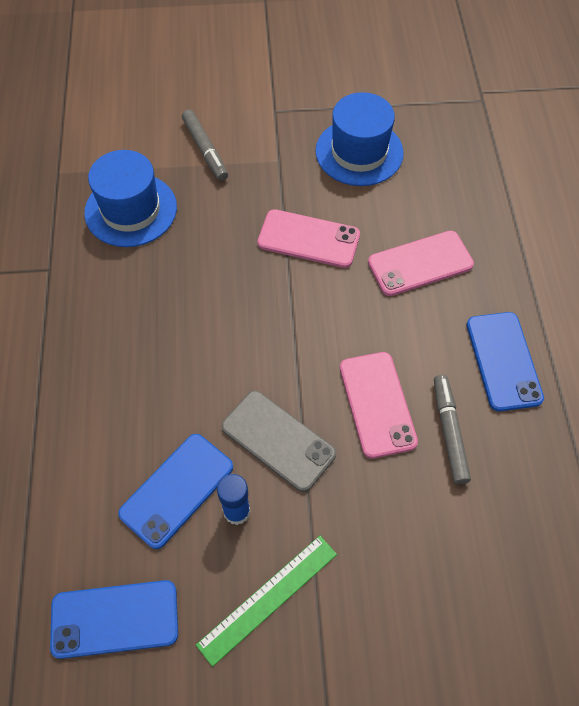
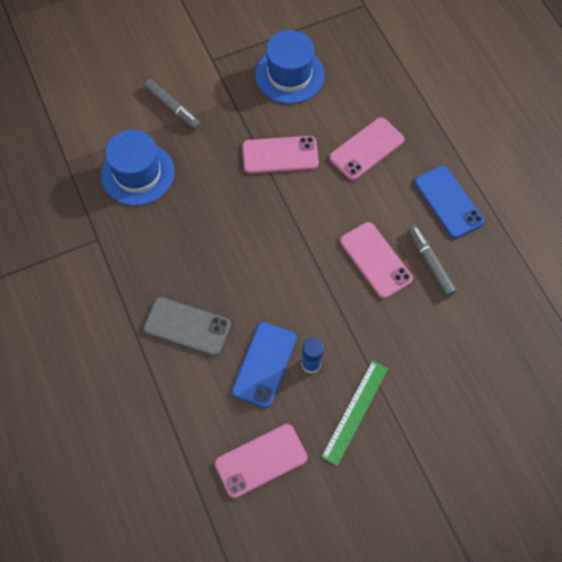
camera: 20 degrees left, 5 degrees up
blue phone [50,580,178,659] -> pink phone [215,424,308,498]
grey phone [222,391,336,492] -> grey phone moved to [143,297,231,356]

